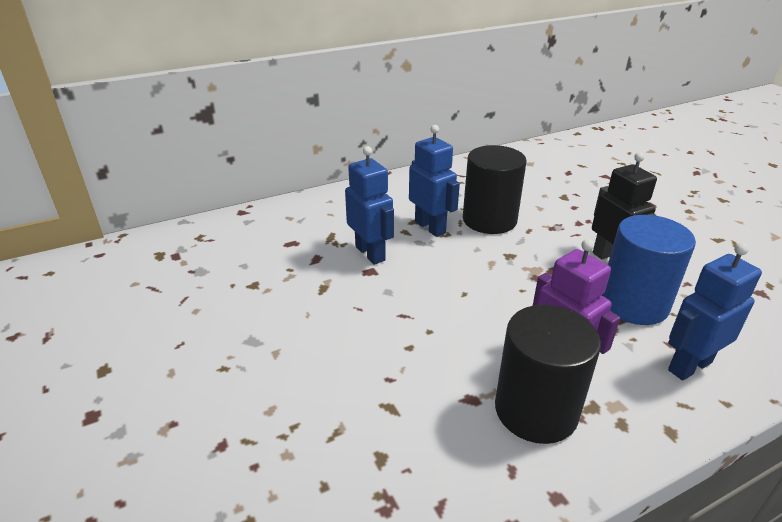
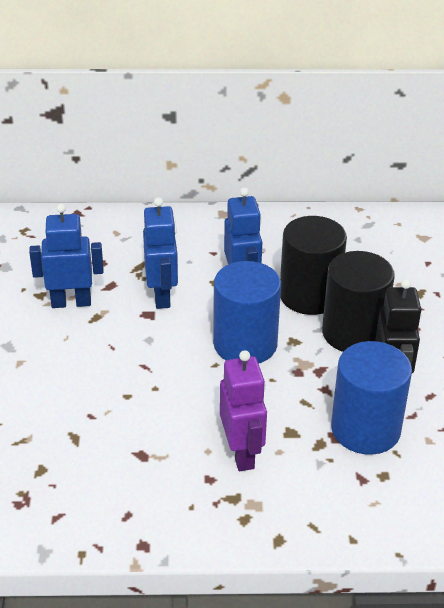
camera: 25 degrees right, 5 degrees up
black cylinder [495,305,601,444] -> black cylinder moved to [322,251,395,352]
blue robot [668,243,762,381] -> blue robot moved to [29,204,104,308]
none -> blue cylinder [213,261,281,364]

